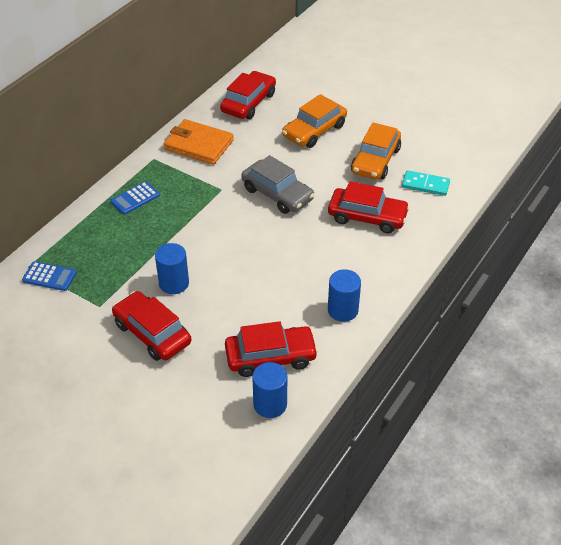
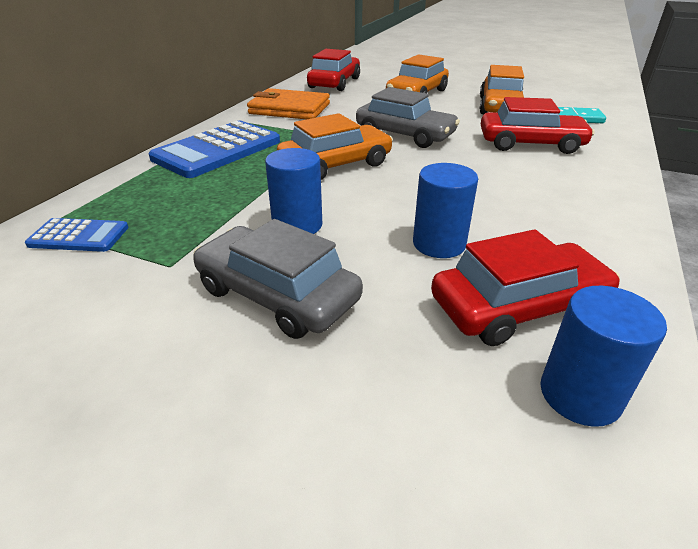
camera: 10 degrees left, 10 degrees down
blue calculator [110,181,160,215] -> blue calculator [149,121,280,178], size x1.90
red car [112,291,191,361] -> grey car [193,219,363,339]
blue cylinder [328,269,361,322] -> blue cylinder moved to [413,163,478,258]
none -> orange car [277,113,393,180]

